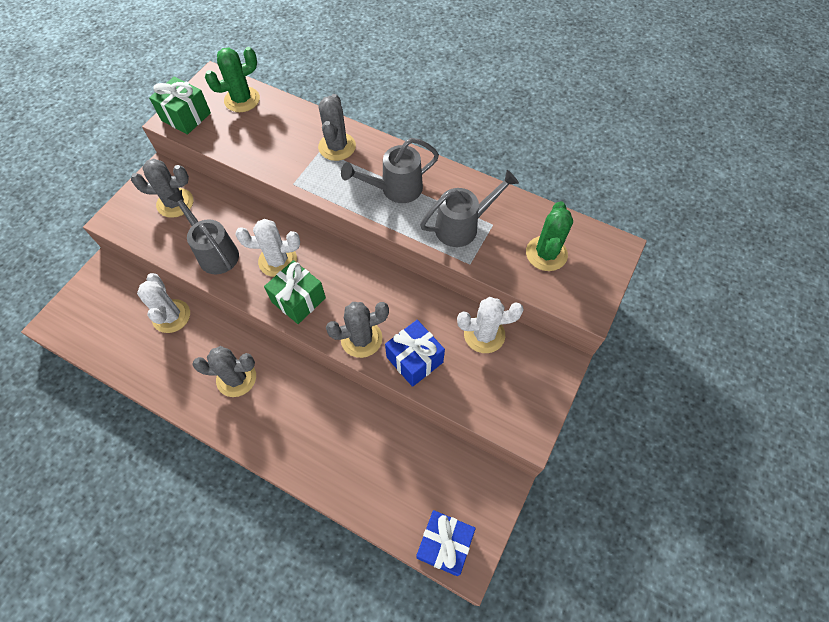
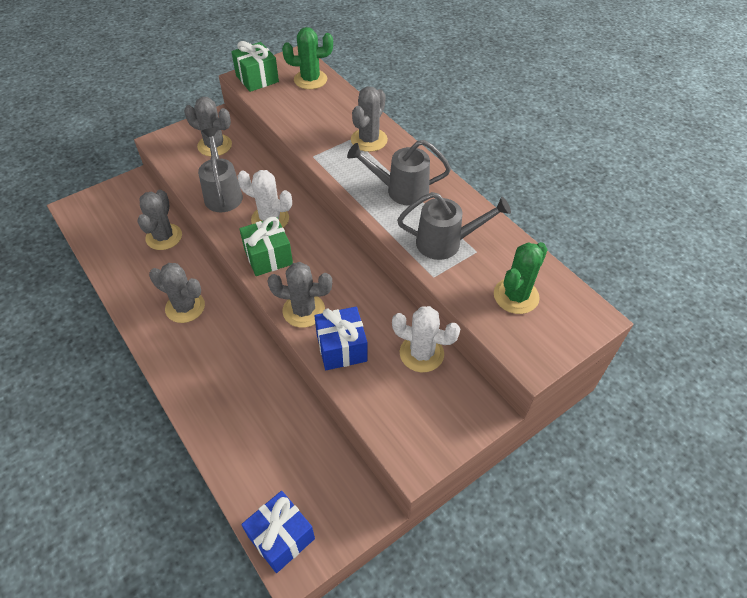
camera: 25 degrees right, 10 degrees down
white cactus [137,273,190,333] -> grey cactus [138,190,182,250]

